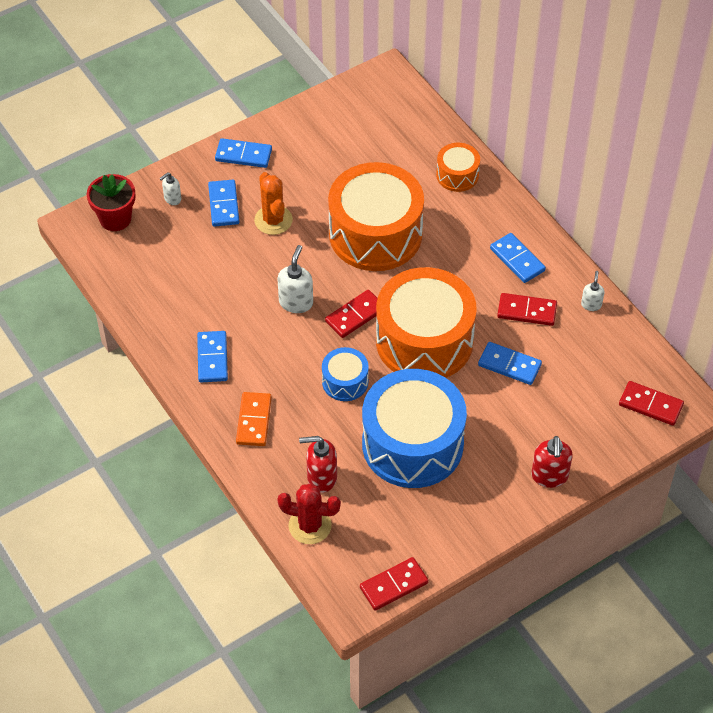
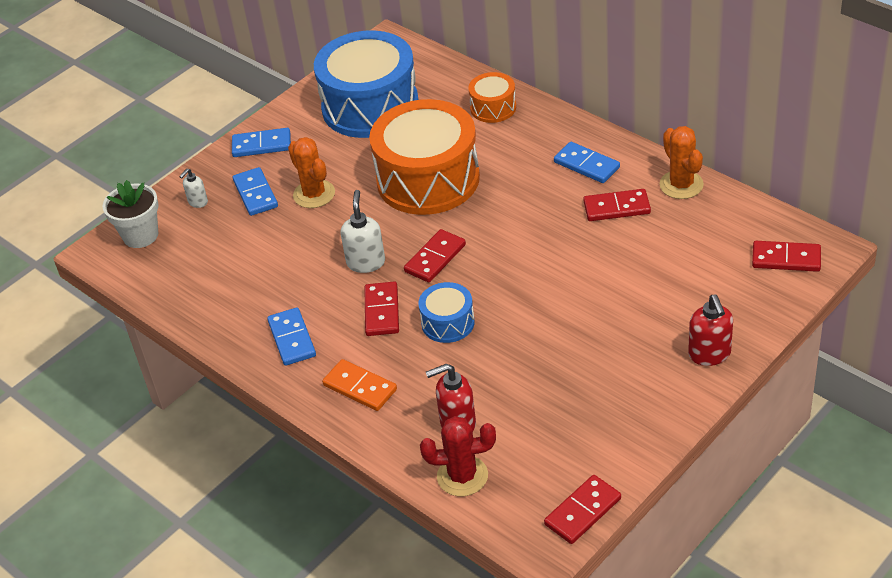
camera: 10 degrees left, 10 degrees down
red flower pot [87,174,135,231] -> white flower pot [103,180,159,248]
orange domino [236,392,272,446] -> orange domino turned 45 degrees counterclockwise [322,359,397,411]
blue drum [362,369,467,488] -> blue drum moved to [314,31,418,138]
orange drum [376,267,477,378] -> none
blue domino [478,342,542,385] -> none
white soap dispenser [581,271,604,311] -> orange cactus [659,126,704,199]
none -> red domino [364,282,399,336]

